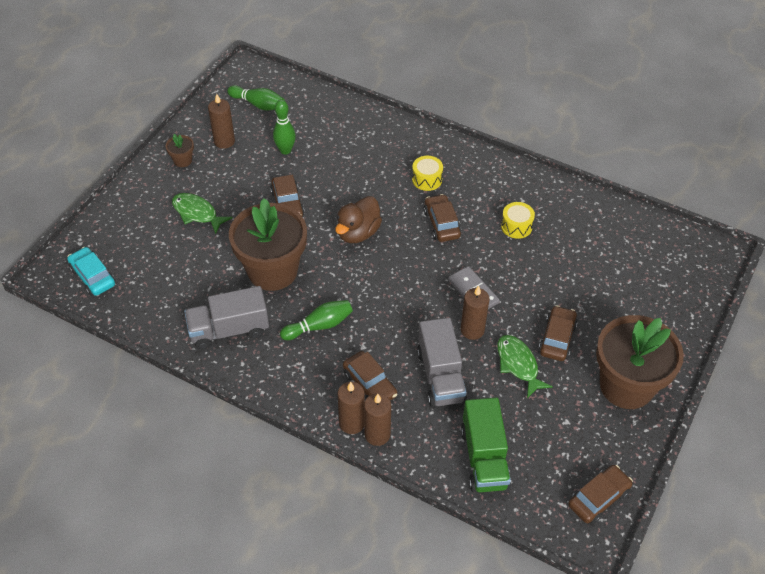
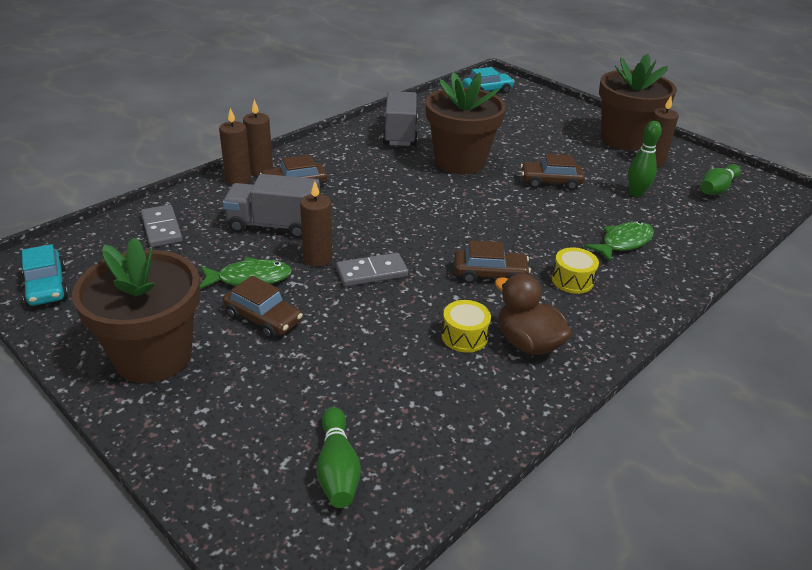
camera: 105 degrees right, 15 degrees down
brown flower pot [165,134,194,167] -> brown flower pot [599,54,677,151], size x2.49
green fish [172,193,233,234] -> green fish moved to [584,221,654,262]
green bowling pin [280,300,353,340] -> green bowling pin moved to [316,407,361,508]
brown duck [335,196,382,243] -> brown duck moved to [495,273,572,355]
green truck [461,398,511,492] -> grey domino [141,205,182,247]
brown car [568,465,633,524] -> turquoise car [21,244,69,306]

